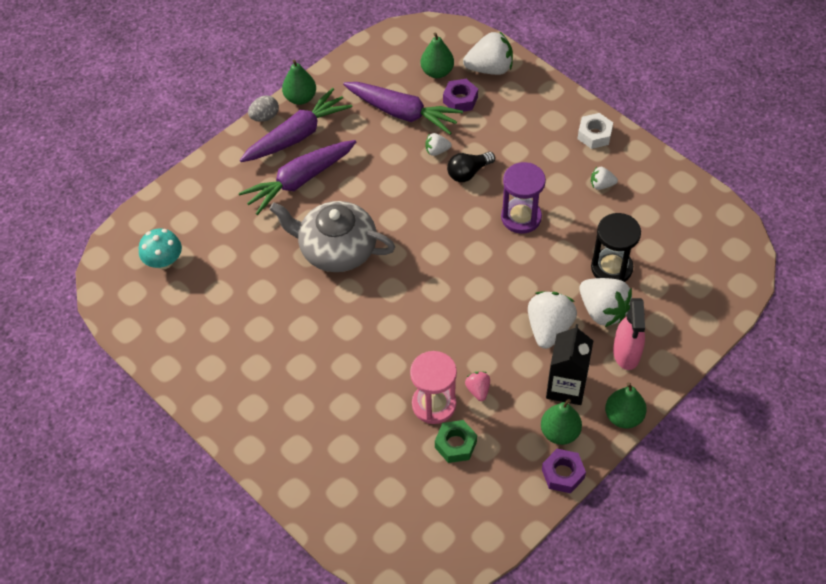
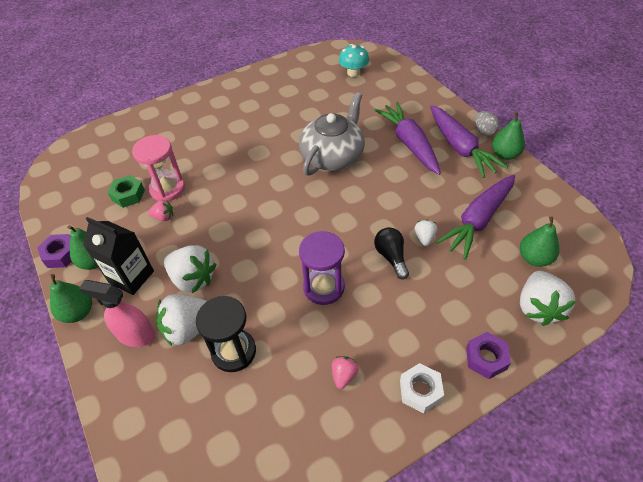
camera: 105 degrees right, 5 degrees down
purple nut [443,79,478,112] -> purple nut moved to [466,332,511,379]
white strawberry [591,167,618,190] -> pink strawberry [332,356,359,389]

